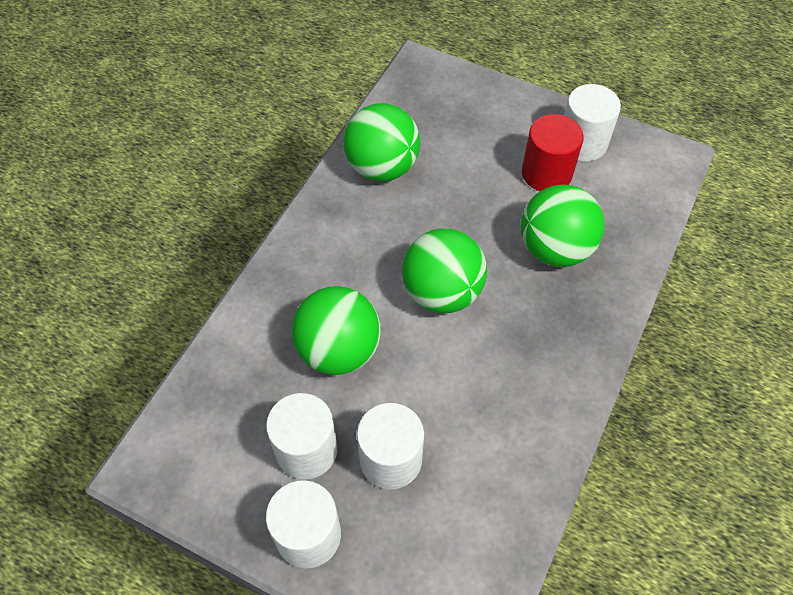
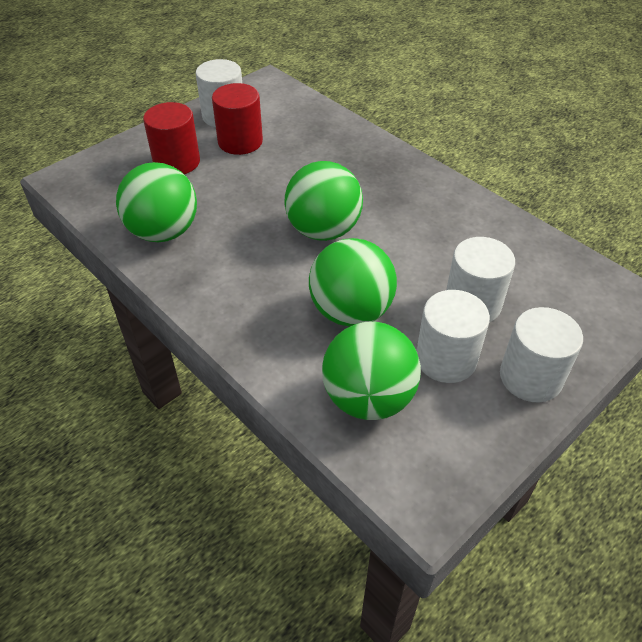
camera: 70 degrees left, 10 degrees down
green ball [521,185,604,267] -> green ball moved to [322,322,421,420]
none -> red cylinder [143,102,200,174]

